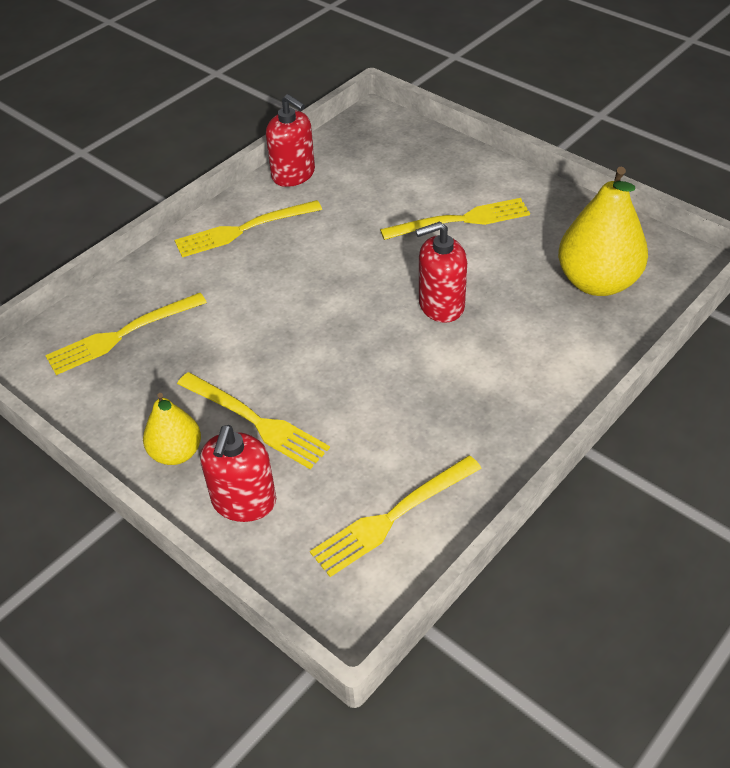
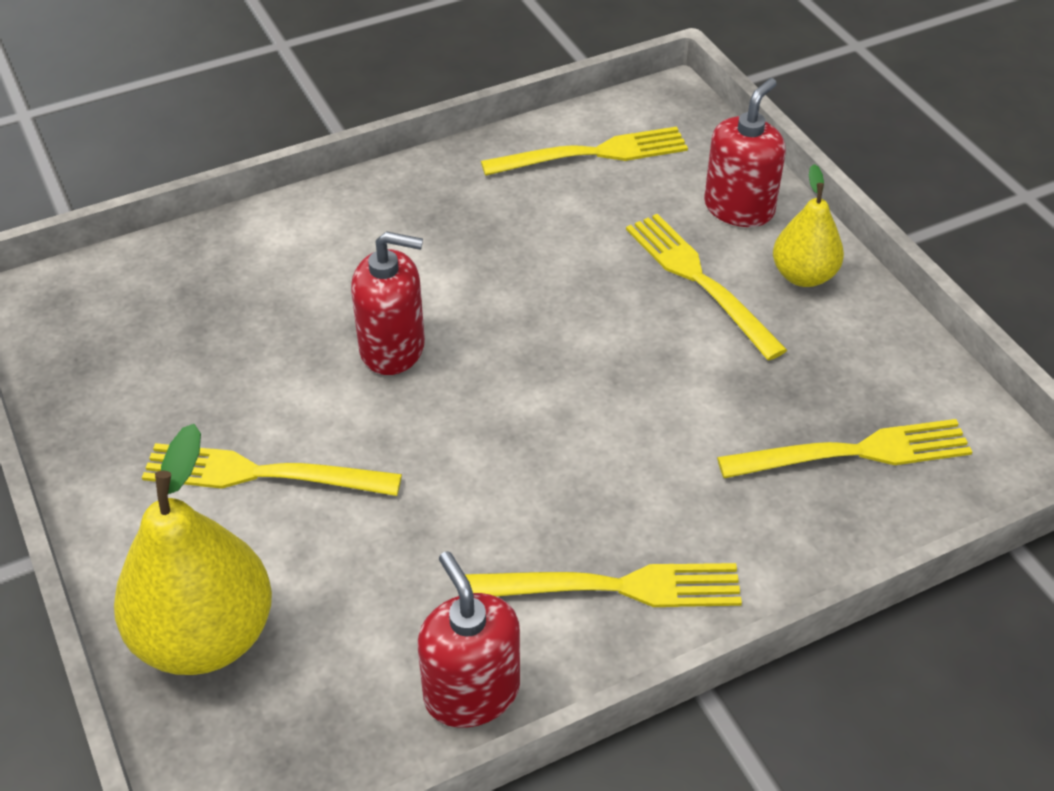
camera: 160 degrees left, 0 degrees up
yellow pear [558,167,648,296] -> yellow pear moved to [114,424,272,675]

